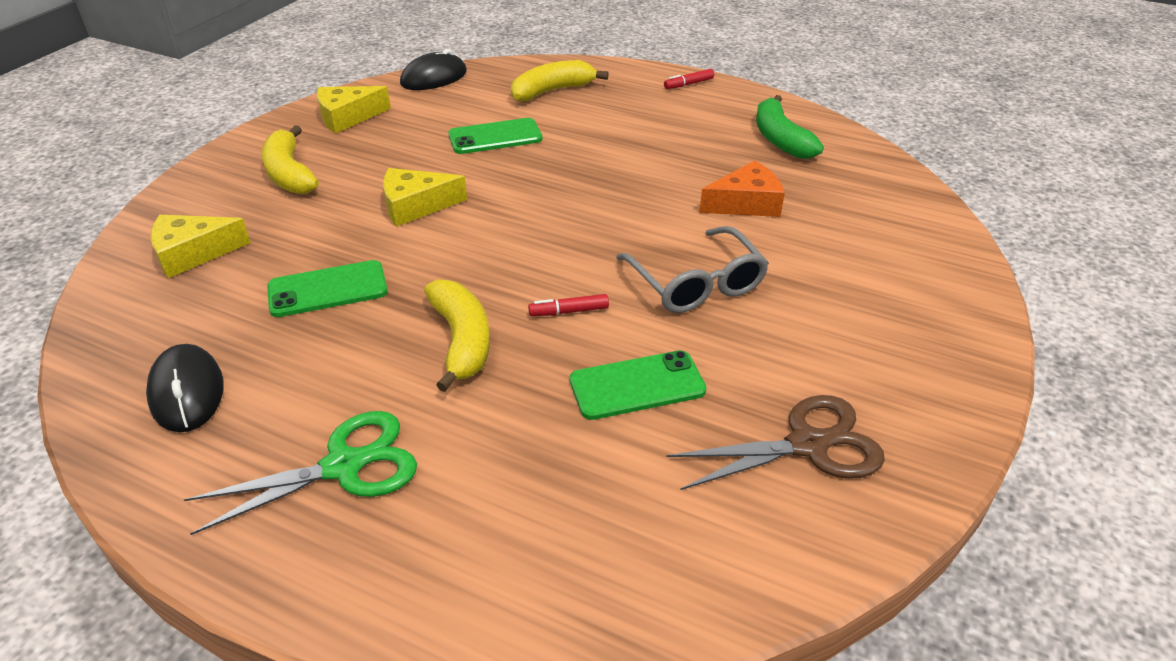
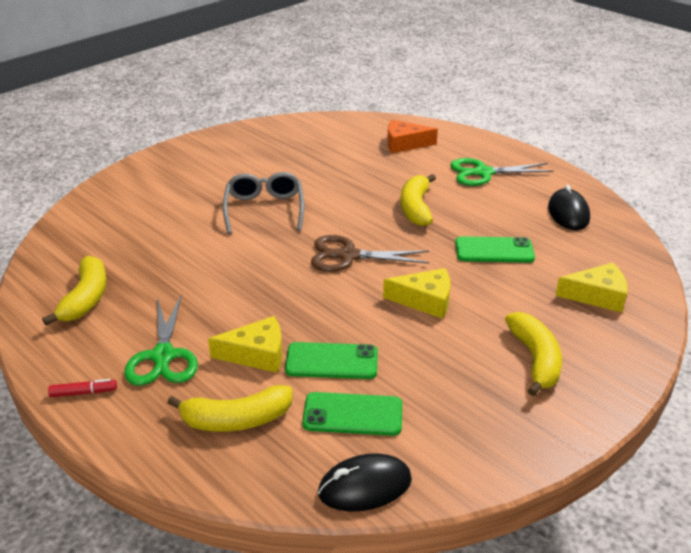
camera: 160 degrees left, 5 degrees down
yellow cheese [317,86,391,134] -> yellow cheese moved to [208,316,282,373]
red marker [528,294,609,316] -> none
green phone [570,350,707,420] -> green phone moved to [302,392,402,436]
brown scissors [666,395,885,490] -> brown scissors moved to [311,235,429,272]
orange cheese [699,161,785,217] -> orange cheese moved to [387,120,438,153]
green banana [756,95,824,159] -> yellow banana [42,256,107,326]
none -> green scissors [124,296,198,386]

